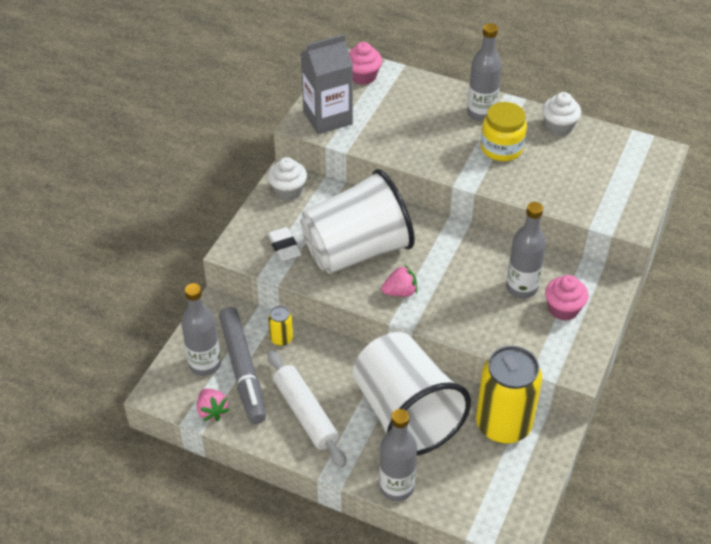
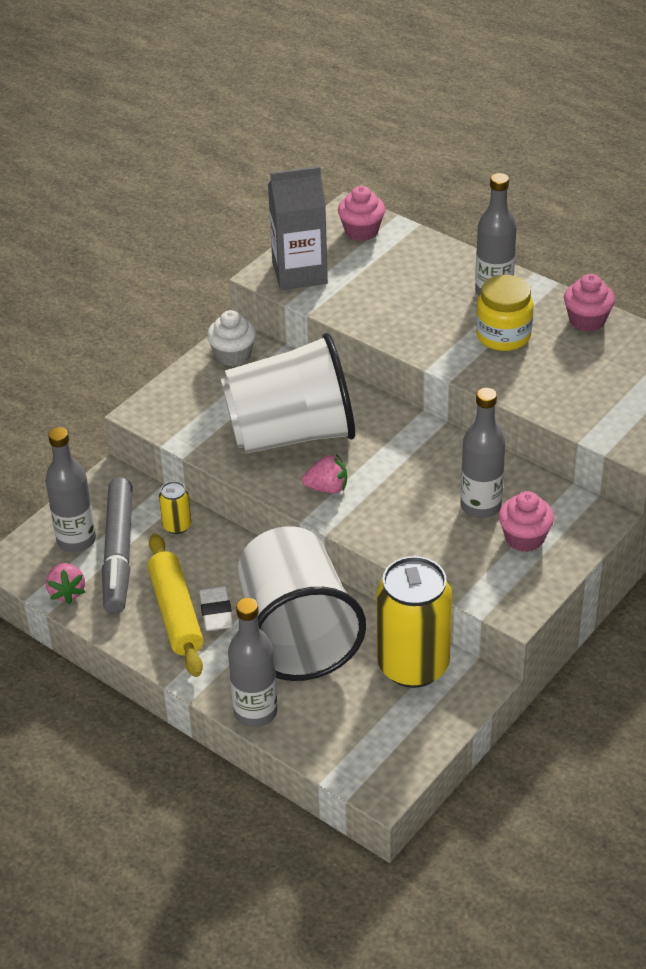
camera: 15 degrees right, 5 degrees down
white eraser [267,227,302,261] -> white eraser moved to [199,586,233,631]
white rolling pin [267,350,346,468] -> yellow rolling pin [147,534,203,677]
white cupcake [542,92,581,136] -> pink cupcake [564,274,615,332]

